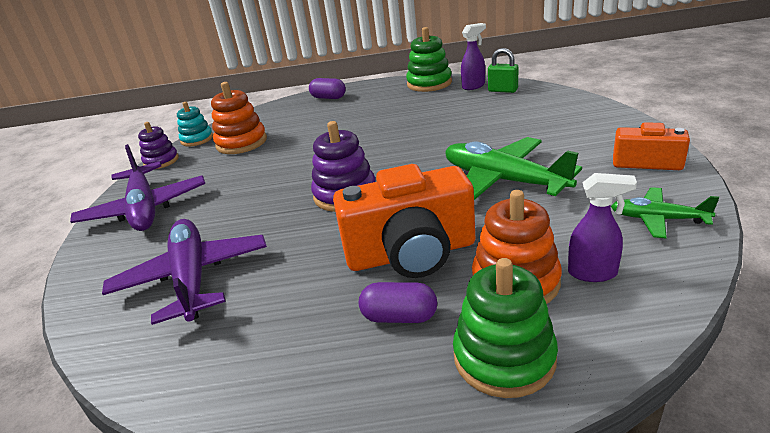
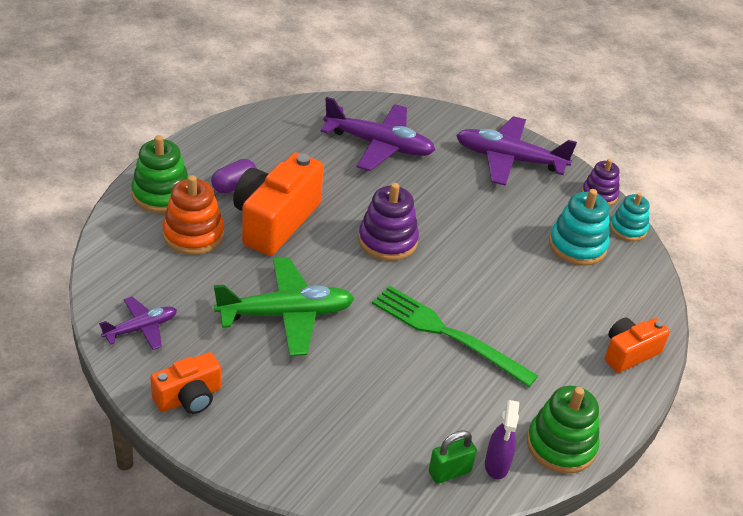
camera: 120 degrees right, 10 degrees up
orange stacking toy [211,82,267,154] -> turquoise stacking toy [549,189,610,266]
purple capsule [309,78,346,99] -> orange camera [605,317,670,373]
purple spray bottle [568,173,637,282] -> none
green plane [611,187,719,238] -> purple plane [99,297,177,350]
none -> green fork [372,286,538,387]

